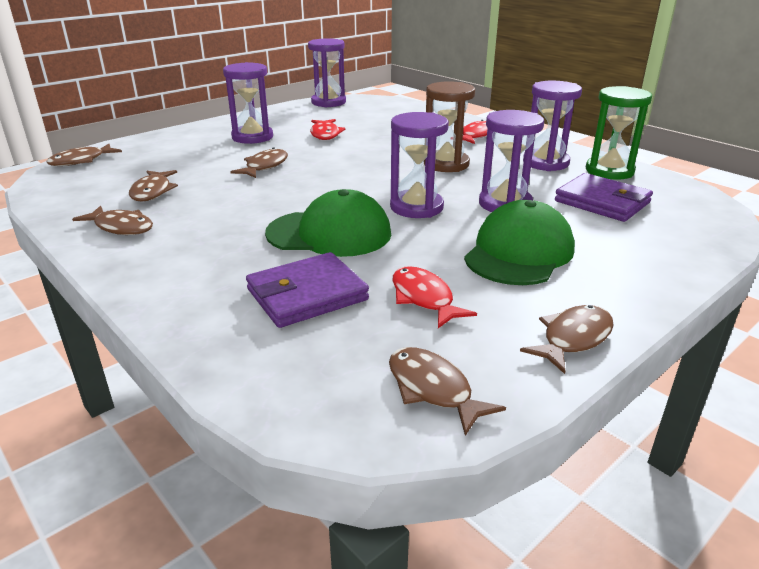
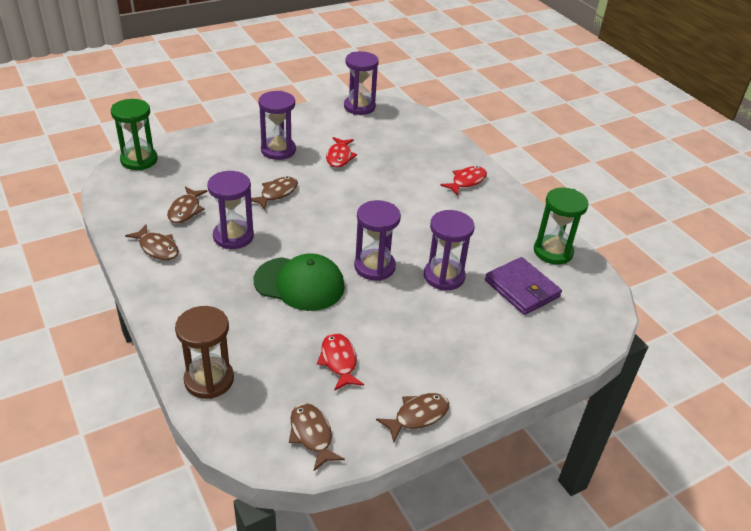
camera: 10 degrees right, 10 degrees up
brown fish [46,144,122,166] -> green hourglass [111,99,158,170]
purple wallet [246,252,369,328] -> none
brown hourglass [423,81,475,172] -> brown hourglass moved to [175,306,234,399]
green cap [464,200,575,285] -> none
purple hourglass [523,81,582,171] -> purple hourglass moved to [207,171,254,249]

